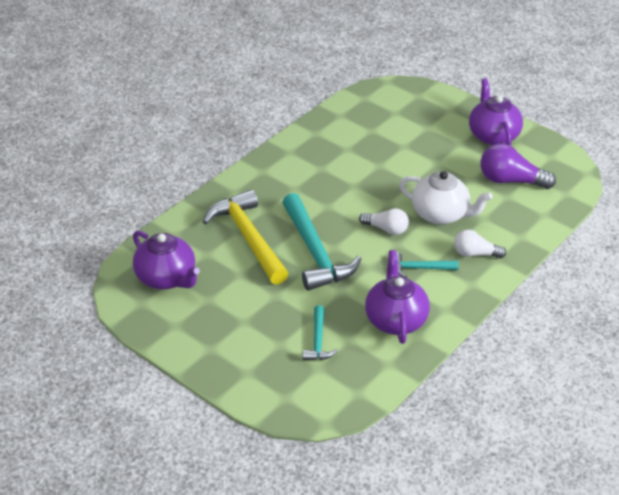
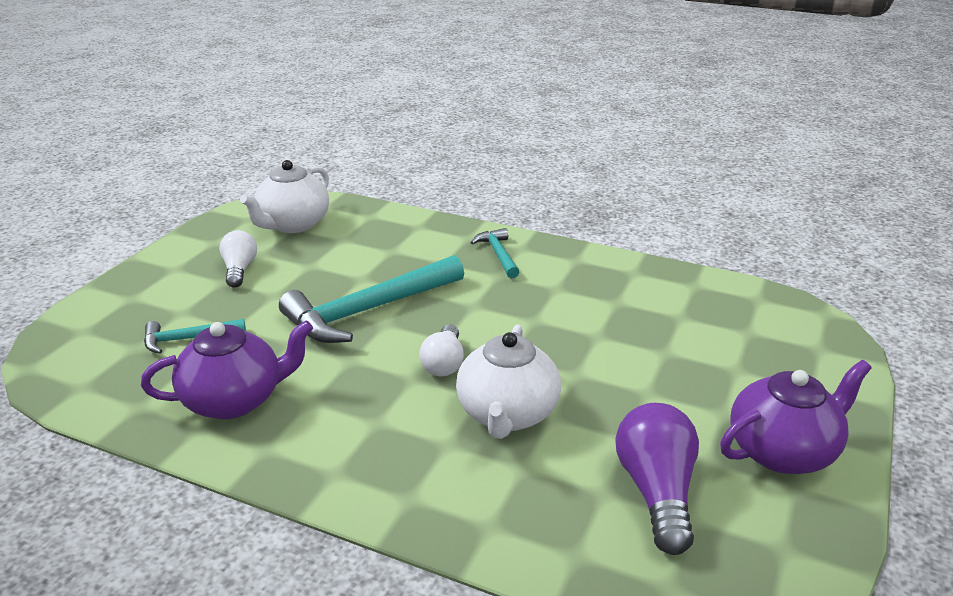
camera: 75 degrees right, 10 degrees down
purple teapot [133,231,200,289] -> white teapot [240,160,329,233]
yellow hammer [203,189,288,285] -> none
turquoise hammer [396,252,459,278] -> turquoise hammer moved to [470,228,519,278]
white light bulb [454,230,506,258] -> white light bulb moved to [219,230,257,288]

